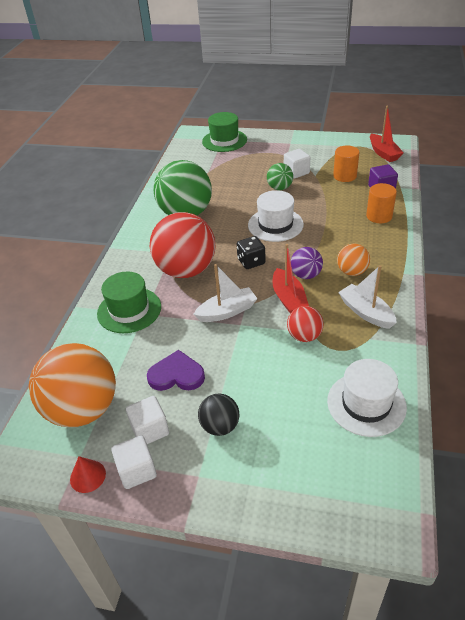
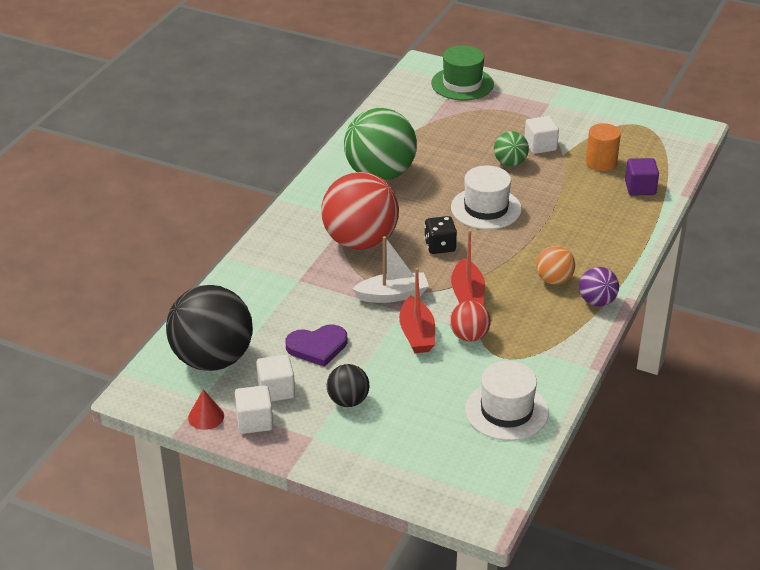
camera: 10 degrees right, 5 degrees down
orange ball [29,343,116,427] -> black ball [166,285,253,371]
green hat [97,272,161,333] -> none
purple heart [147,350,205,391] -> purple heart turned 150 degrees clockwise [285,325,348,367]
purple ball [291,247,323,279] -> purple ball moved to [579,267,619,306]
white boat [338,265,397,329] -> none
orange cylinder [366,183,397,223] -> none
red boat [370,106,404,162] -> red boat moved to [399,268,435,353]

